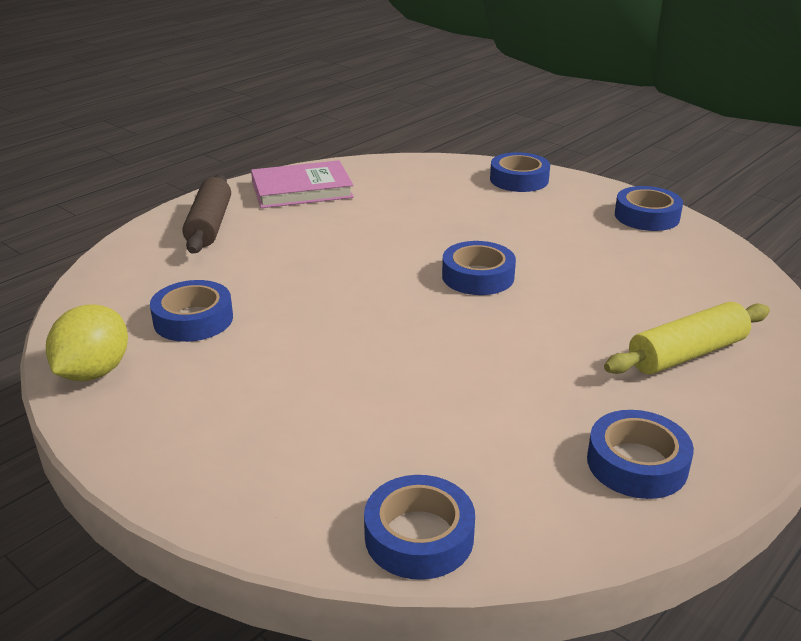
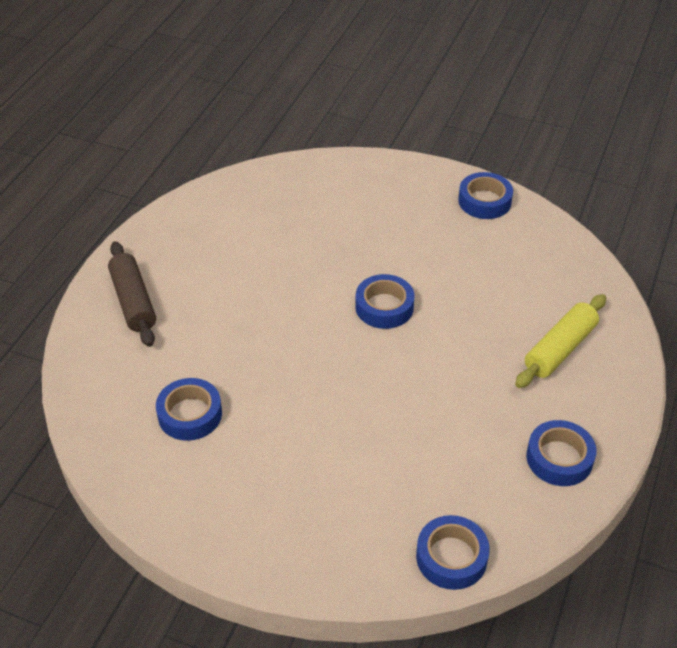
camera: 20 degrees left, 15 degrees up
yellow lemon [46,304,128,381] -> none
pink book [251,160,354,208] -> none
blue tape [490,152,550,192] -> none

